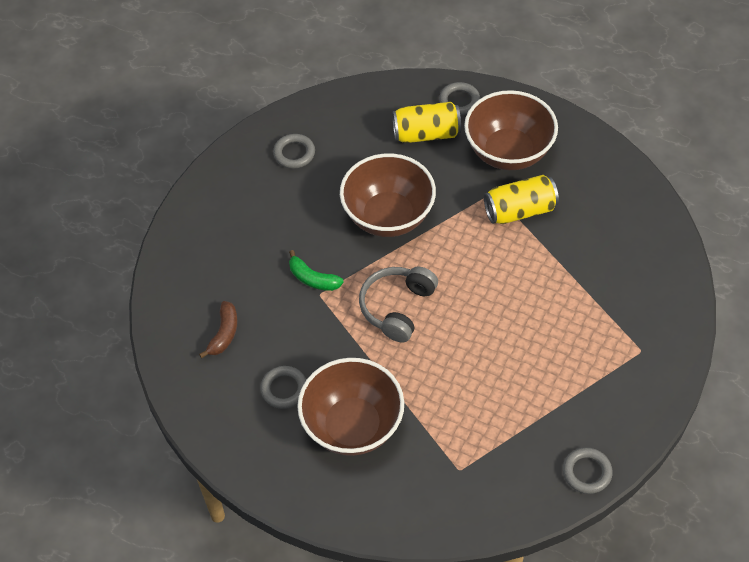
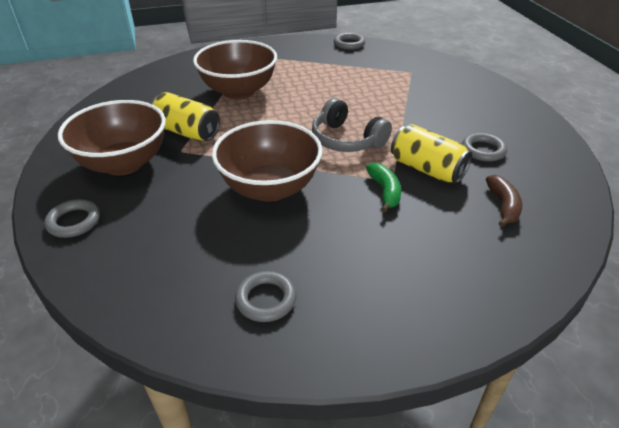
camera: 135 degrees left, 15 degrees down
brown banana [199,301,238,358] -> brown banana turned 120 degrees clockwise [486,175,522,227]
brown bowl [297,358,404,456] -> brown bowl moved to [193,40,277,99]
grey headphones [359,266,438,343] -> grey headphones turned 60 degrees clockwise [312,98,392,152]
yellow can [392,102,461,143] -> yellow can moved to [391,124,472,184]

